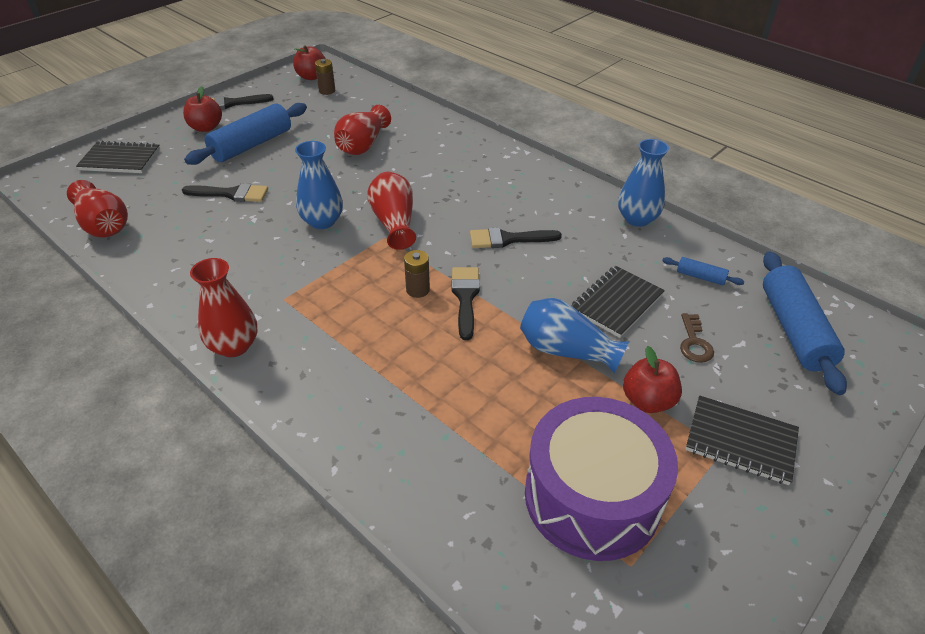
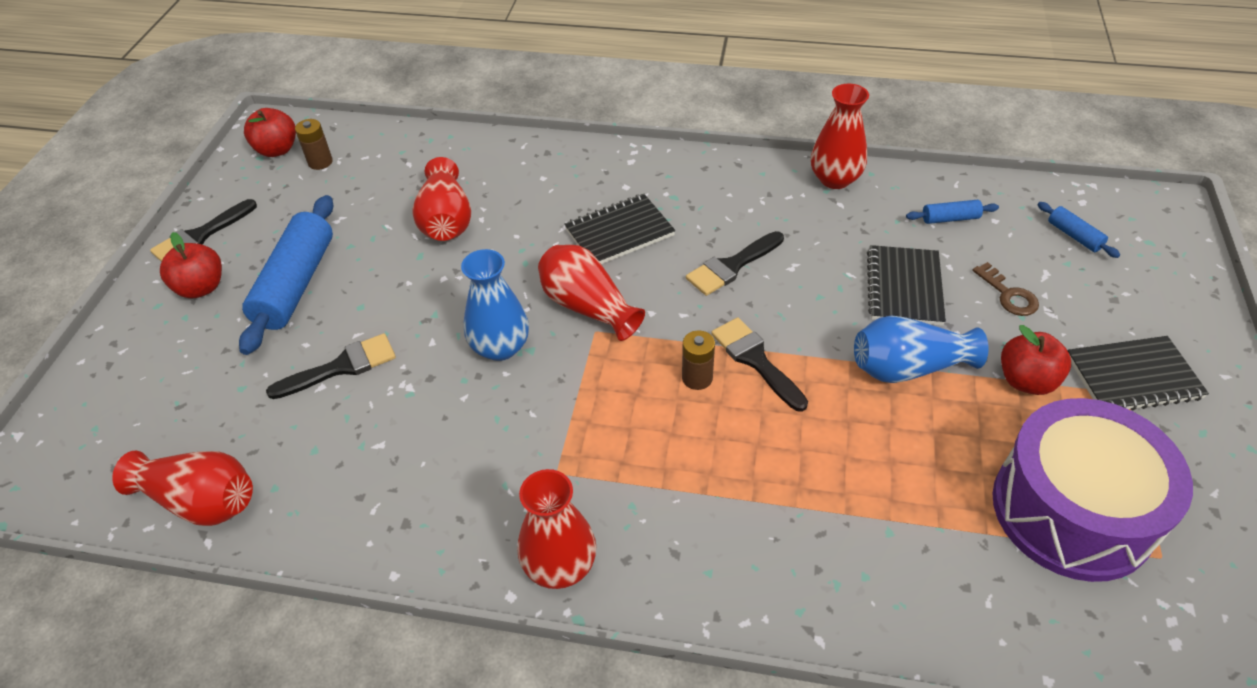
camera: 30 degrees left, 5 degrees up
black notebook [76,140,160,173] -> black notebook moved to [564,194,675,264]
blue vase [618,139,669,227] -> red vase [811,83,869,189]
blue rolling pin [763,251,847,395] -> blue rolling pin [1038,202,1120,258], size x0.45

